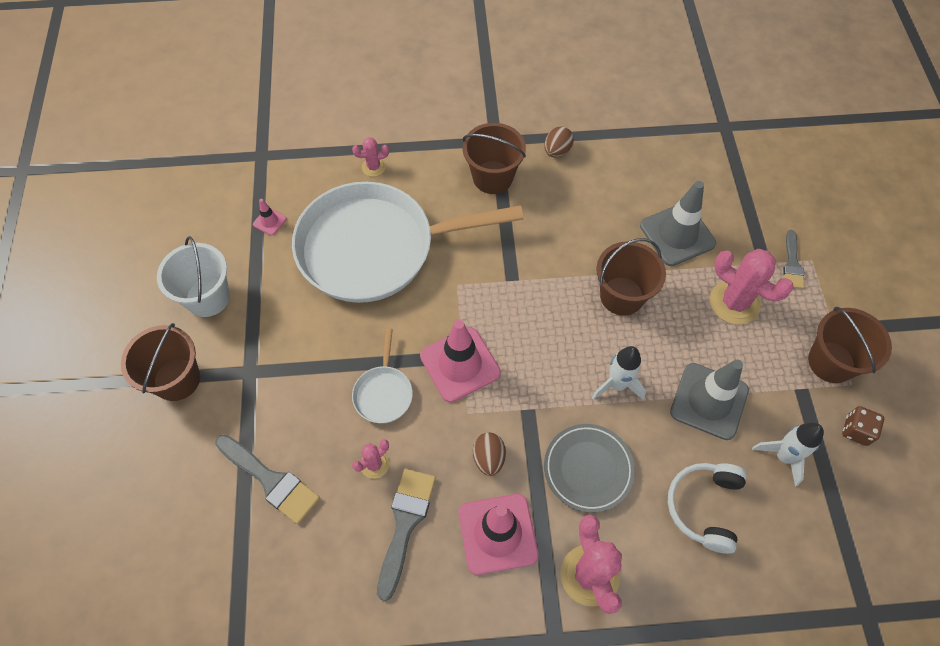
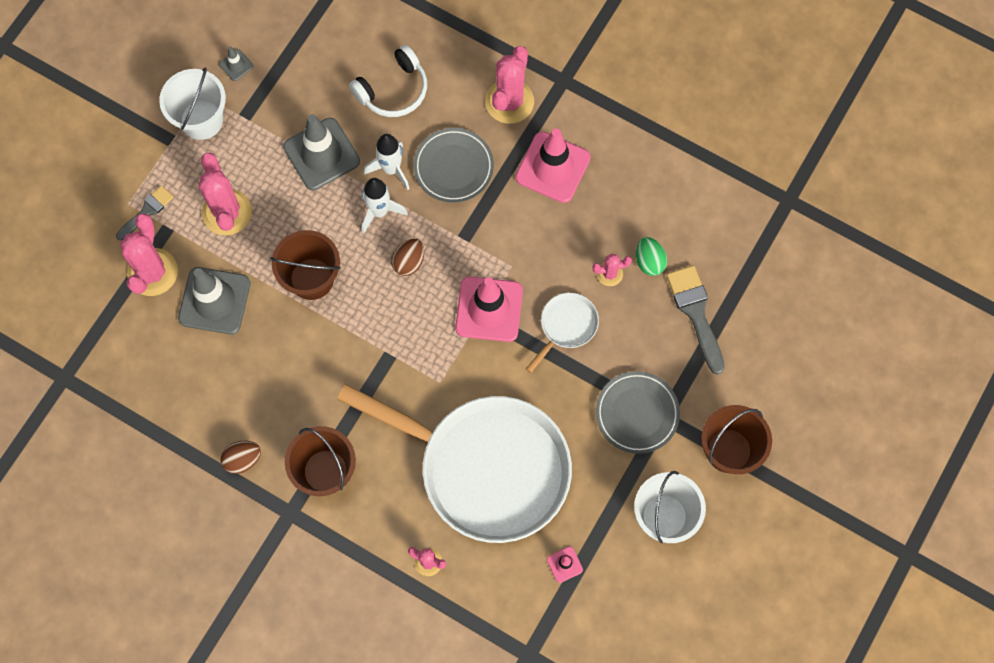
camera: 145 degrees left, 10 degrees up
grey brush [377,469,436,601] -> none
brown egg [473,432,506,476] -> brown egg moved to [391,239,424,276]
white rocket [752,423,824,487] -> white rocket moved to [364,134,410,190]
brown bucket [808,307,892,383] -> white bucket [159,67,226,140]
brown dice [842,406,884,446] -> grey traffic cone [219,46,254,81]
none -> pink cactus [120,213,178,296]
none -> grey plate [596,371,680,454]
none -> green egg [636,237,667,276]

